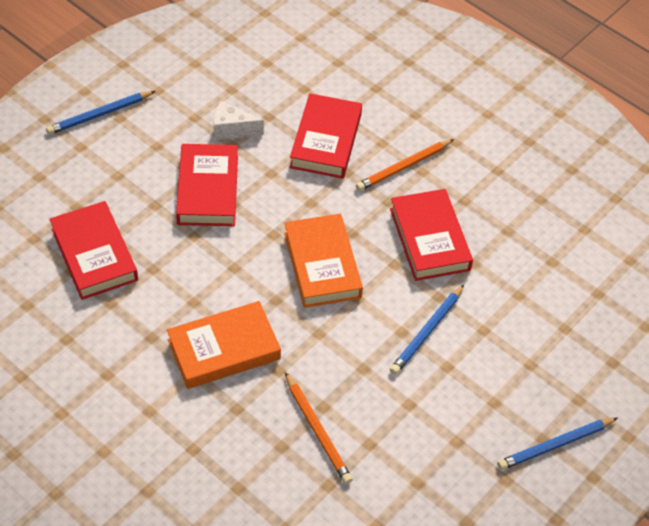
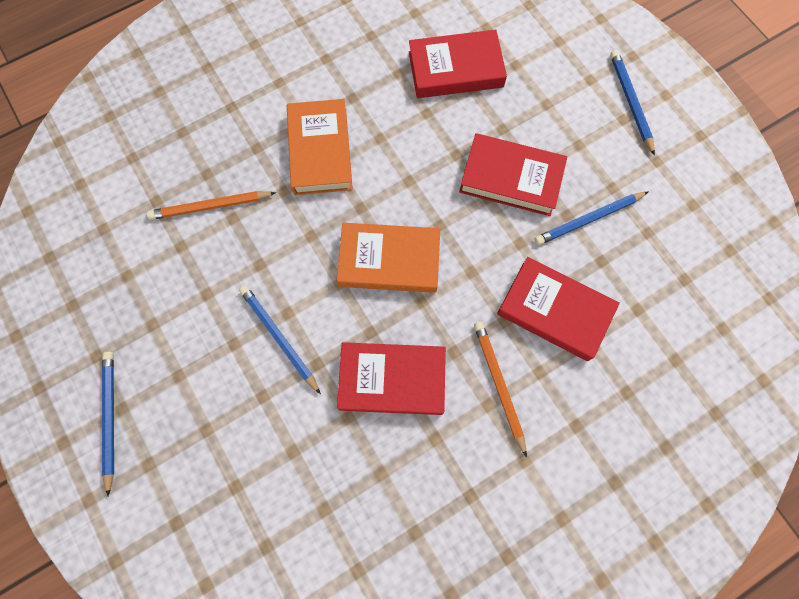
camera: 110 degrees right, 20 degrees up
white cheese [213,100,264,140] -> blue pencil [535,192,648,245]

